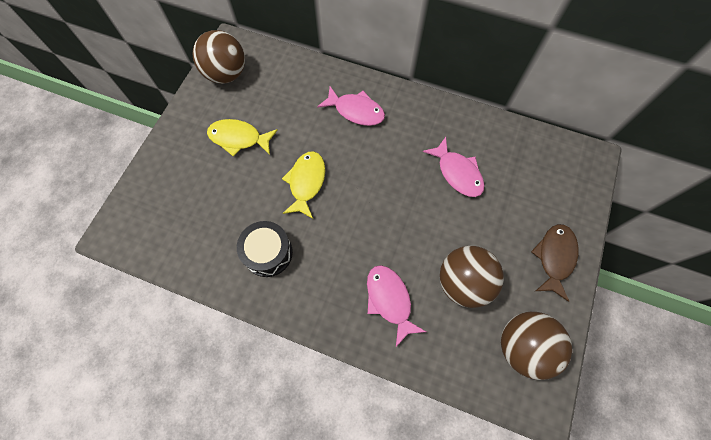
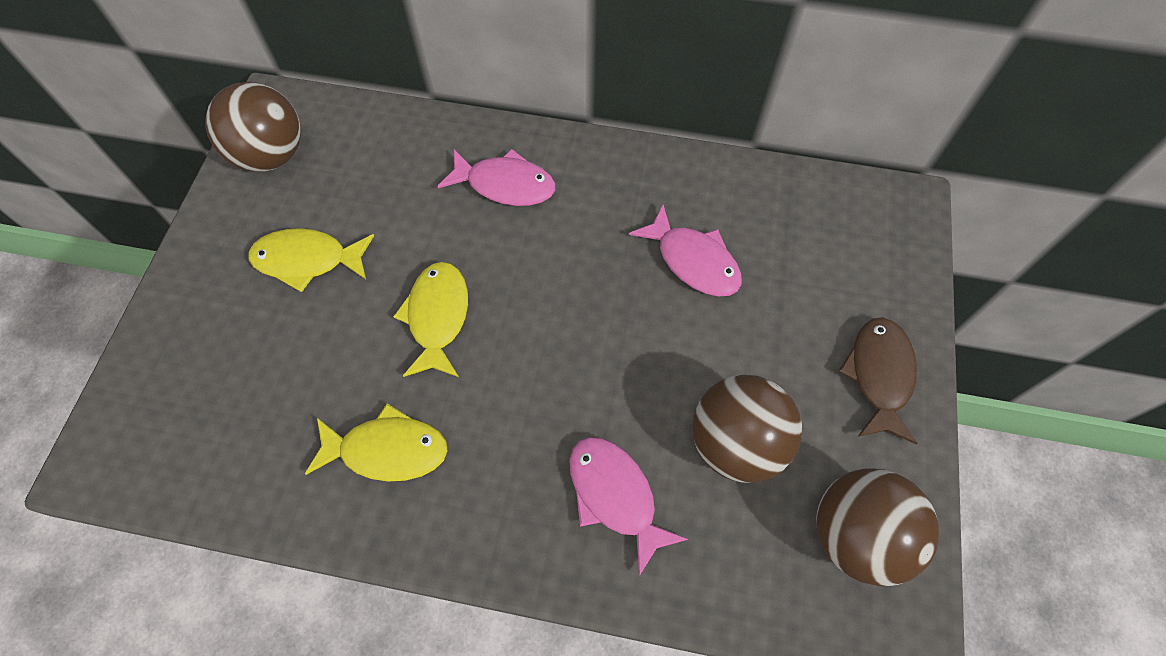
camera: 10 degrees left, 5 degrees down
black drum [237,221,293,277] -> yellow fish [305,403,448,482]

